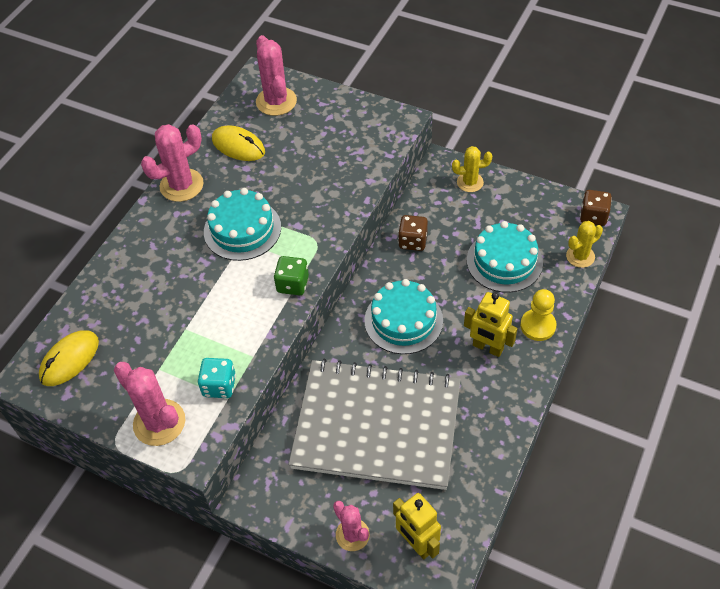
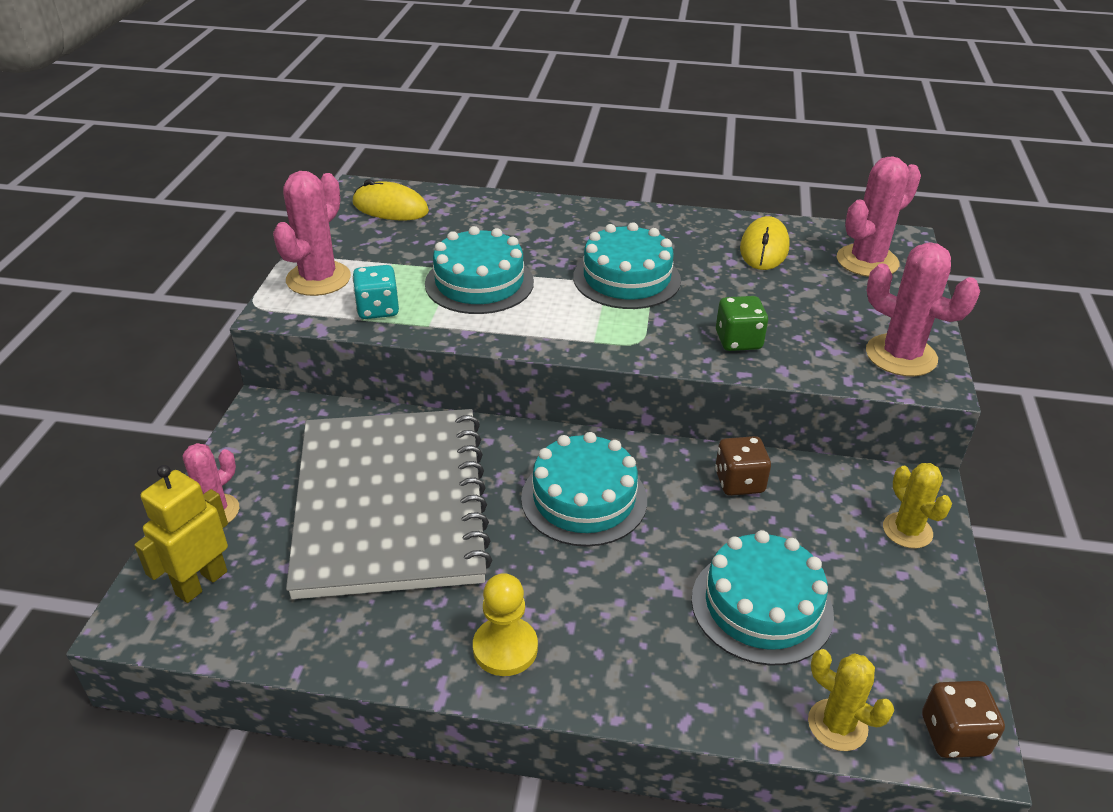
camera: 70 degrees right, 15 degrees down
pink cactus [141,124,204,202] -> pink cactus moved to [866,242,980,377]
green dice [274,256,309,295] -> green dice moved to [716,296,768,351]
yellow robot [464,292,518,357] -> none
yellow pawn [520,289,557,341] -> yellow pawn moved to [473,573,538,676]
none -> turquoise cake [425,226,534,314]

